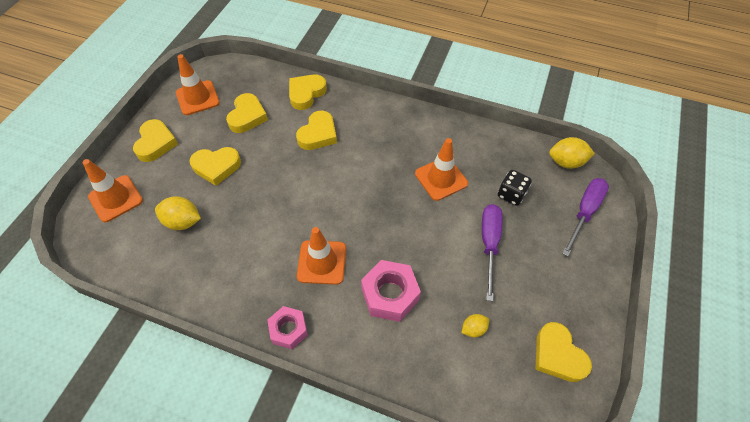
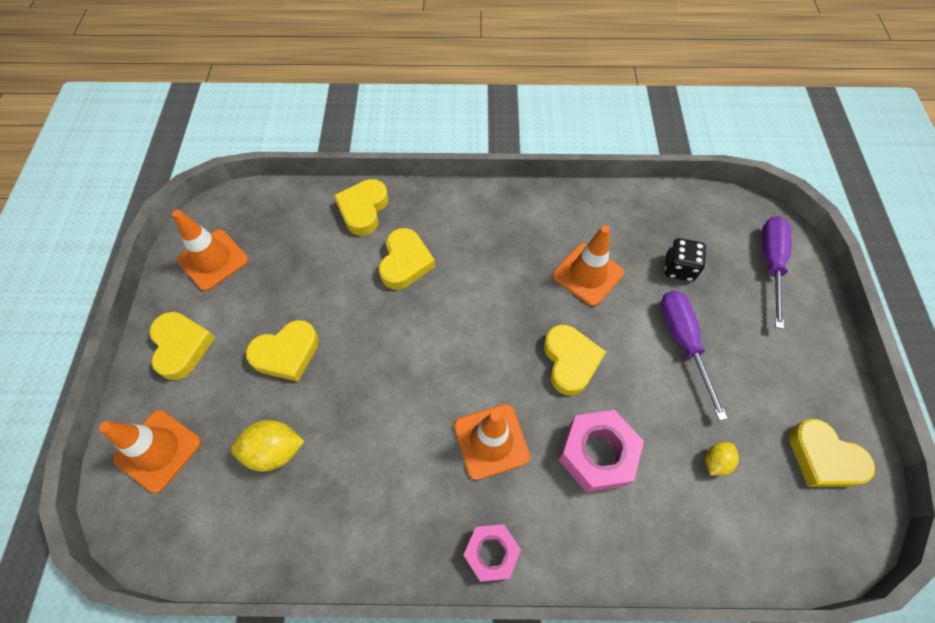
camera: 20 degrees left, 5 degrees up
yellow heart [226,93,268,133] -> yellow heart moved to [544,325,606,396]
yellow lemon [549,137,595,169] -> none

